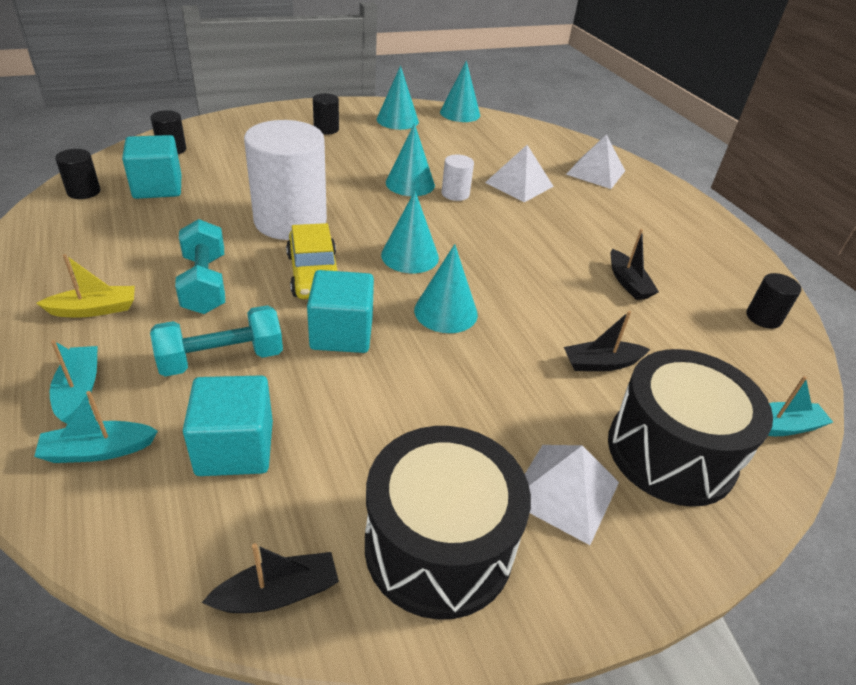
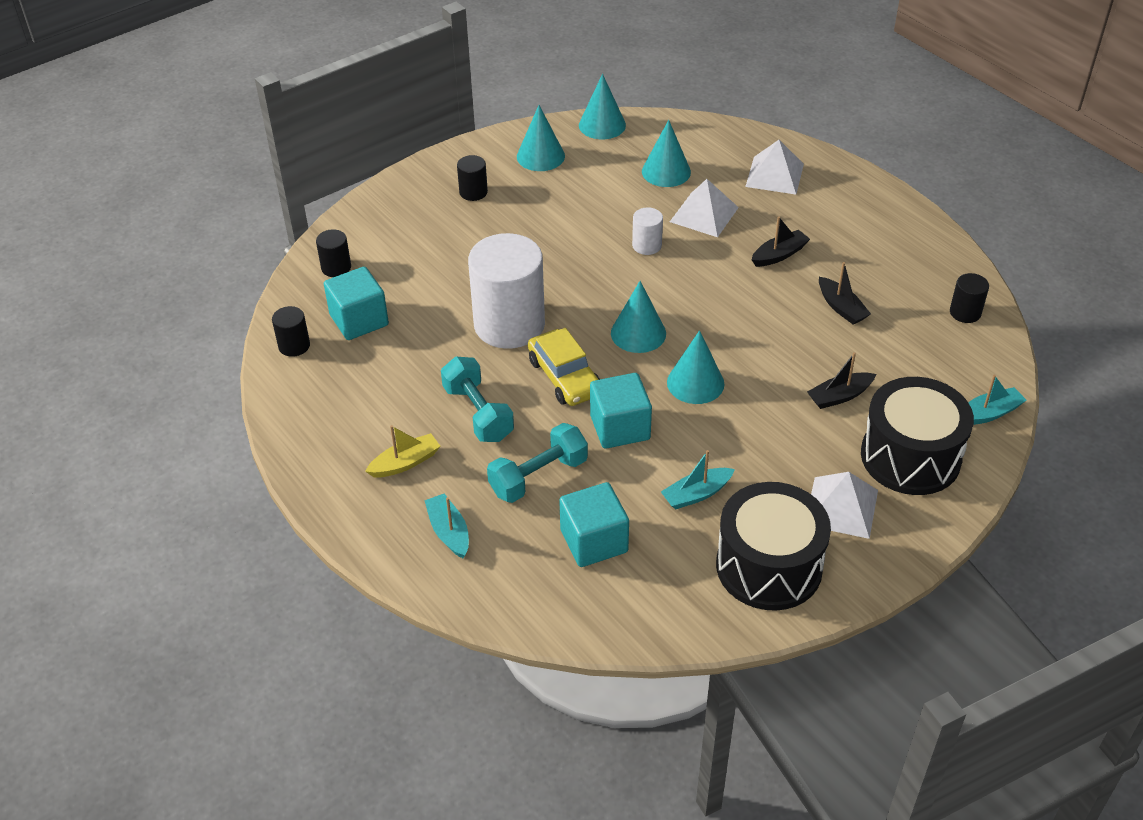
camera: 10 degrees left, 5 degrees up
turquoise boat [34,391,158,463] -> turquoise boat moved to [661,450,735,509]
black boat [202,543,339,613] -> black boat moved to [752,216,810,267]
turquoise cone [386,123,435,196] -> turquoise cone moved to [642,120,691,187]

